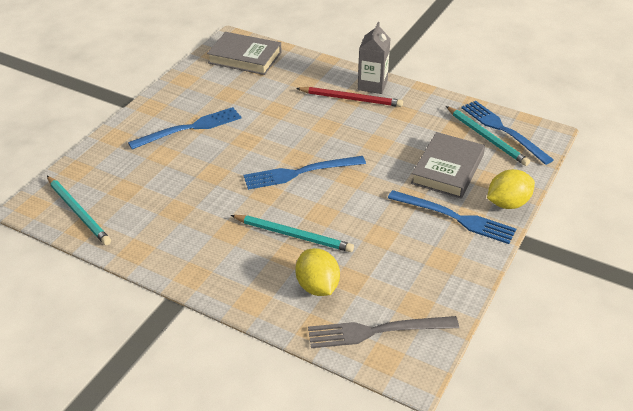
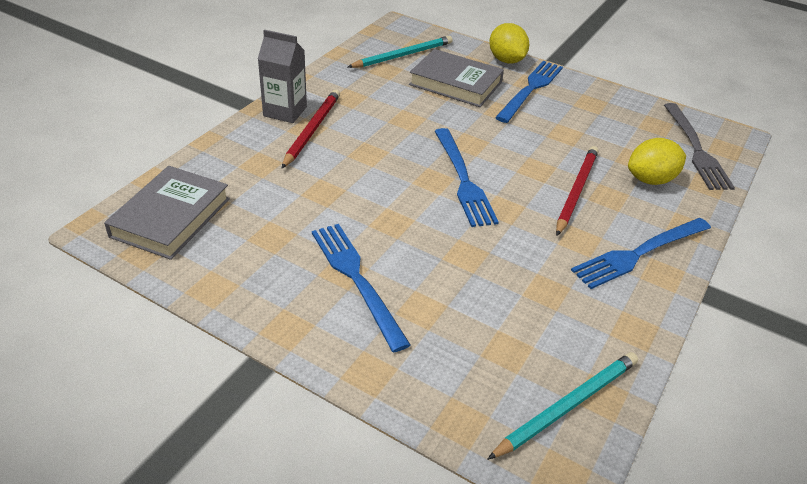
camera: 90 degrees left, 0 degrees up
turquoise pencil [231,215,354,252] -> red pencil [556,146,599,236]
blue fork [461,101,554,165] -> blue fork moved to [571,218,711,289]

